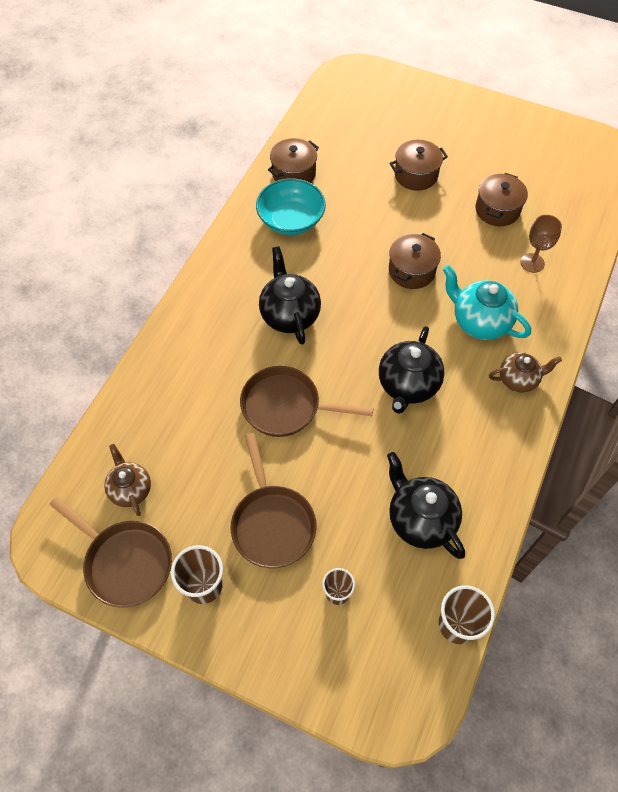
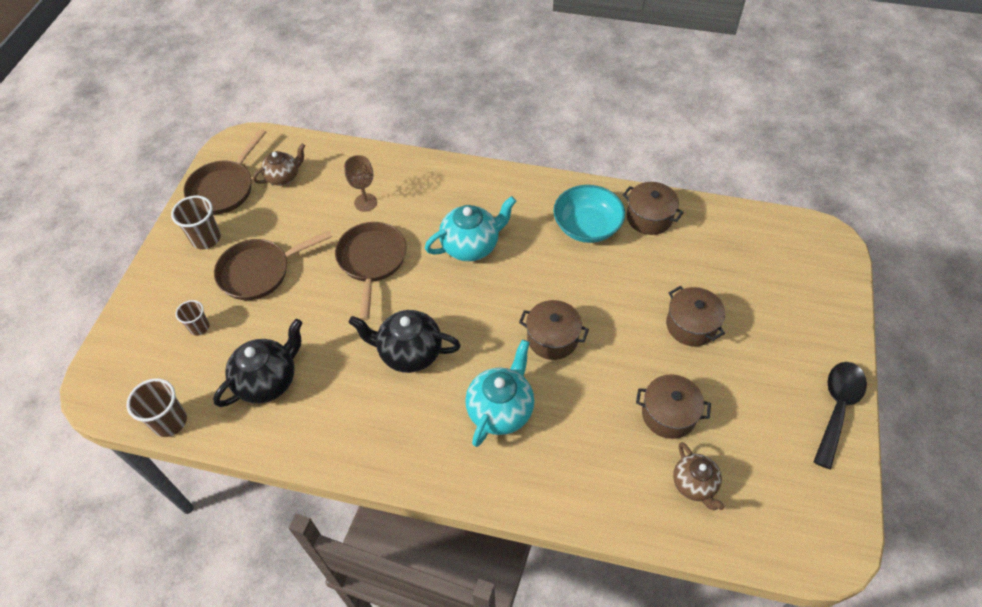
camera: 80 degrees right, 5 degrees down
black teapot [259,246,321,345] -> turquoise teapot [425,196,516,262]
brown teapot [489,352,562,393] -> brown teapot moved to [673,442,725,510]
brown goblet [521,215,562,273] -> brown goblet moved to [344,155,377,212]
none -> black spoon [813,362,867,469]

